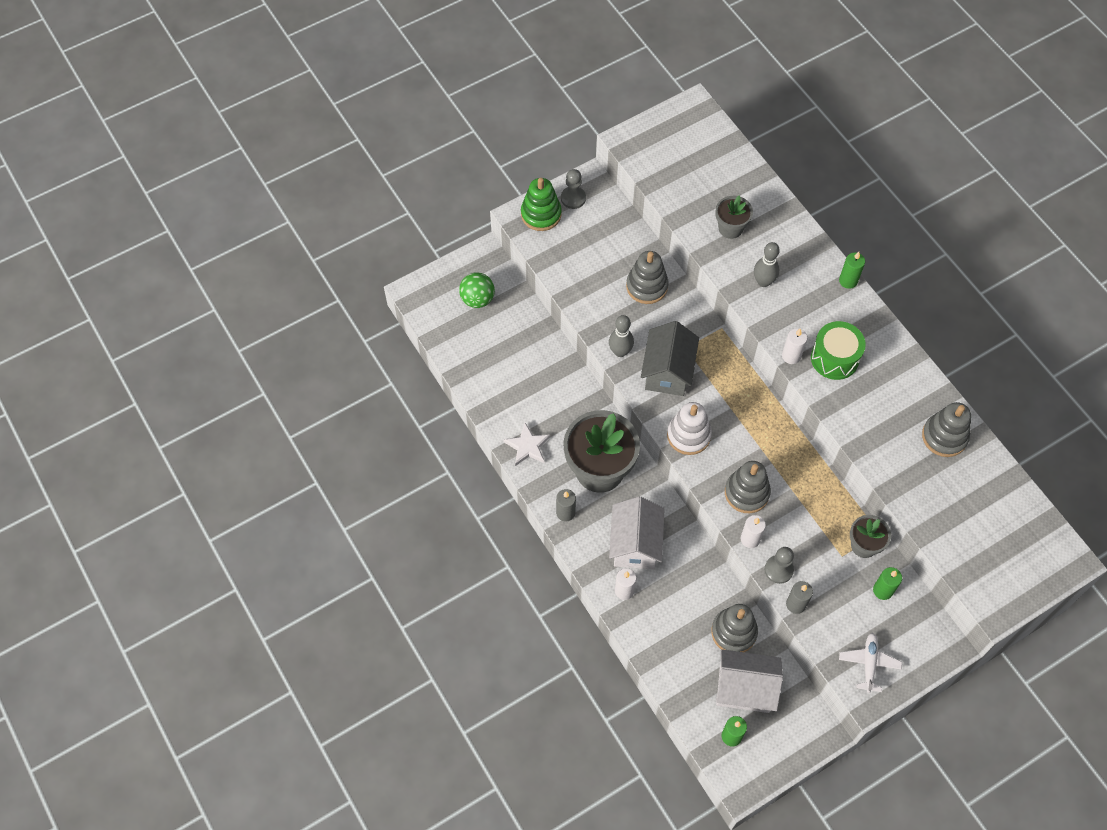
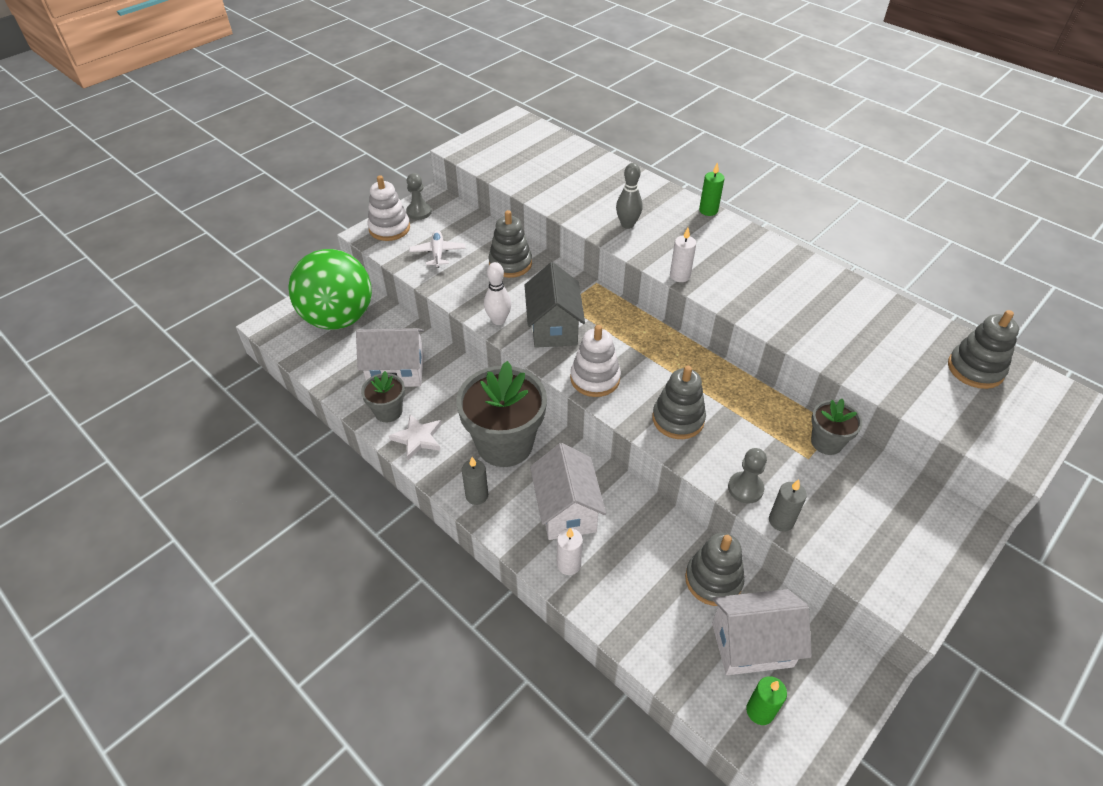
camera: 15 degrees left, 15 degrees down
green ball [459,272,495,308] -> green ball [288,249,372,330], size x2.08
green stacking toy [521,178,562,231] -> white stacking toy [367,176,410,241]
grey bowling pin [609,315,634,357] -> white bowling pin [484,262,511,325]
grey flower pot [715,196,753,239] -> grey flower pot moved to [361,371,405,422]
white candle [741,515,766,548] -> none
green drum [811,321,866,380] -> none
white plane [839,633,902,693] -> white plane moved to [409,230,465,268]
green candle [873,567,902,600] -> none
grey stacking toy [922,402,971,457] -> grey stacking toy moved to [948,310,1019,389]
none -> white house [356,328,424,387]

